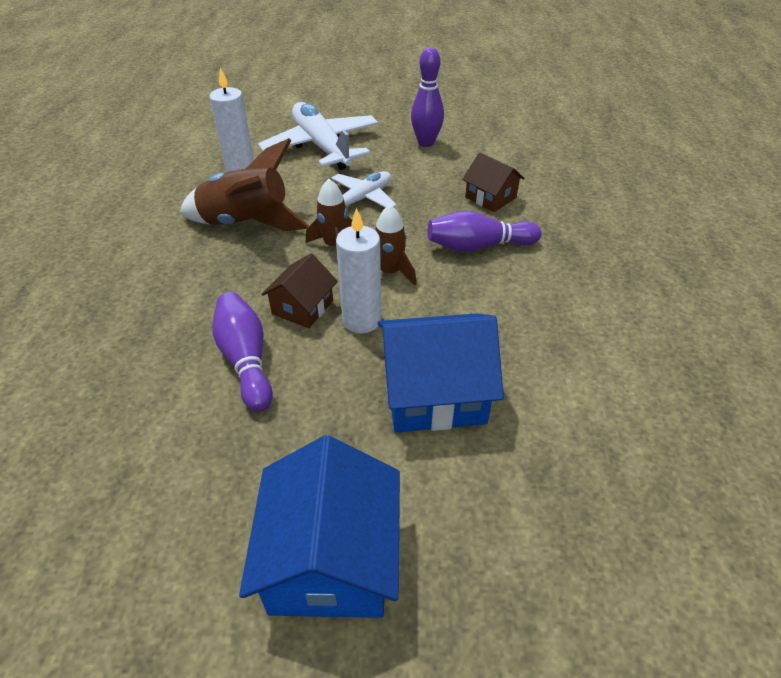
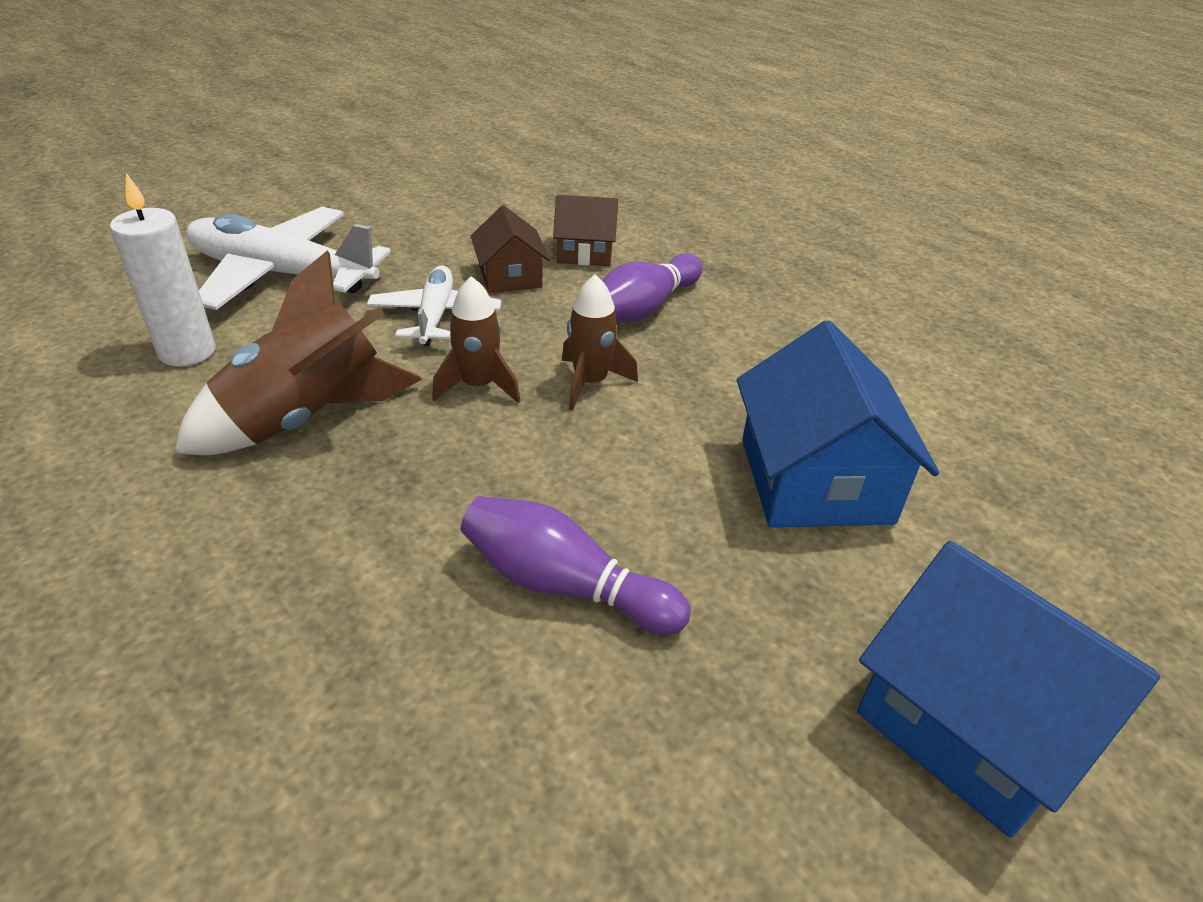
camera: 45 degrees left, 5 degrees down
brown house [261,253,338,328] -> brown house moved to [471,205,550,293]
white candle [336,208,381,334] -> none
blue house [378,313,504,432] -> blue house turned 45 degrees counterclockwise [737,320,939,528]
purple bowling pin [411,47,444,147] -> none

